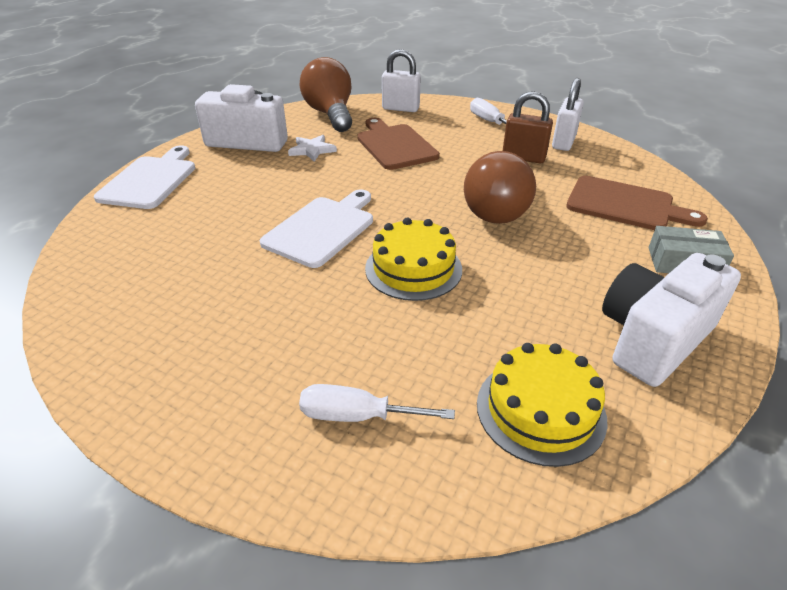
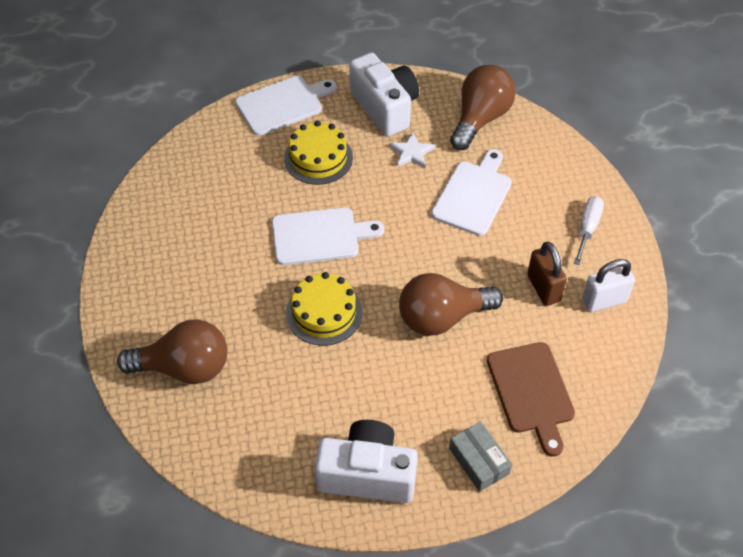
camera: 50 degrees right, 15 degrees up
white screwdriver [299,384,455,422] -> brown light bulb [117,319,227,384]
brown cutting board [357,118,440,170] -> white cutting board [431,149,512,236]
white padlock [382,49,421,112] -> none
yellow cake [477,343,608,467] -> yellow cake moved to [284,121,353,185]

